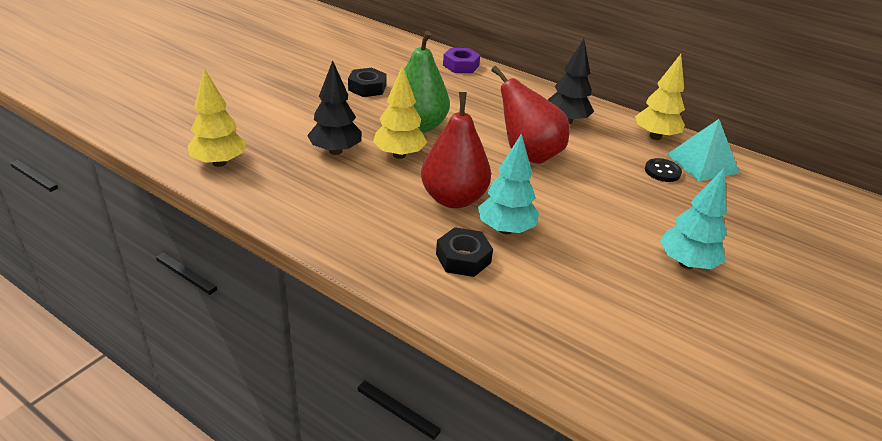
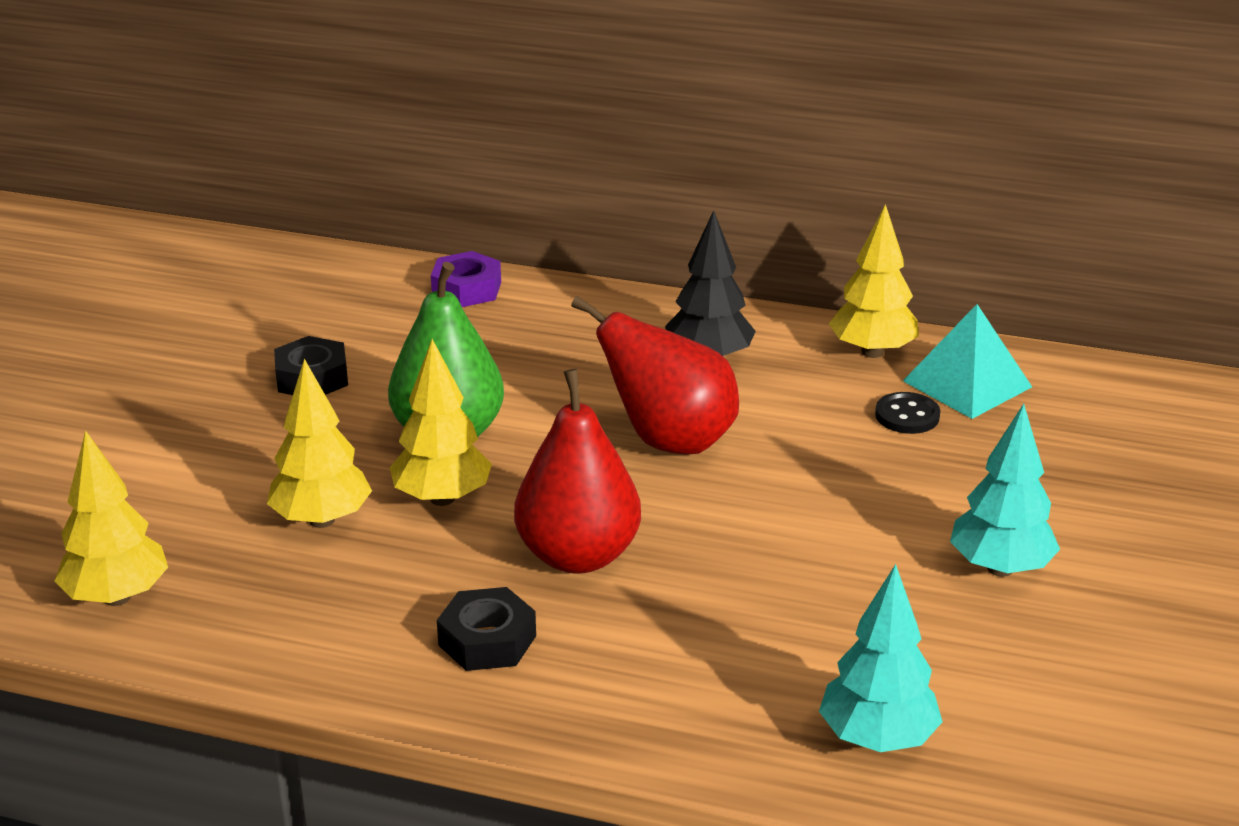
camera: 15 degrees left, 5 degrees down
black tree [307,60,361,155] -> yellow tree [267,359,372,528]
black nut [436,227,493,277] -> black nut moved to [437,587,536,671]
turquoise tree [478,133,539,234] -> turquoise tree moved to [819,564,943,752]

